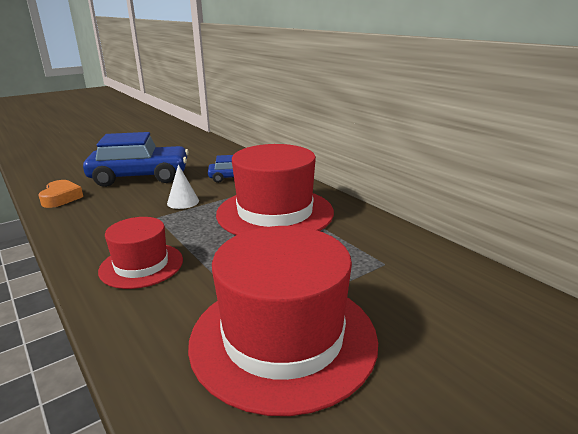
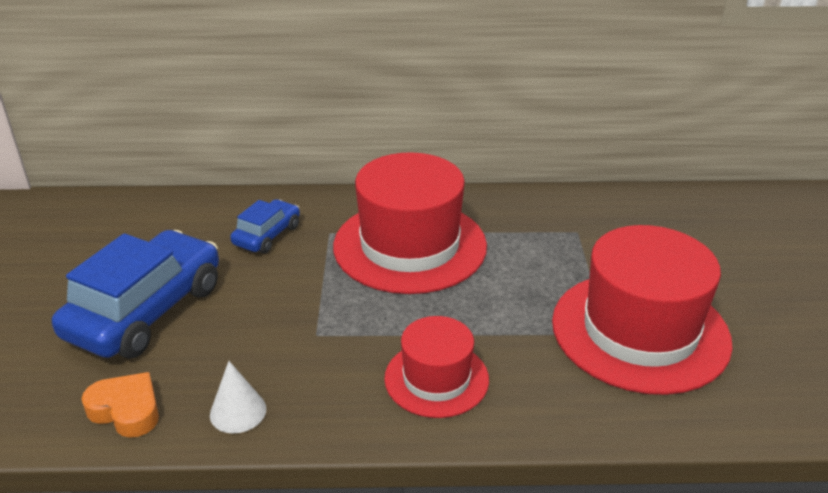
camera: 55 degrees left, 10 degrees up
white cone [167,164,199,209] -> white cone moved to [210,361,266,433]

